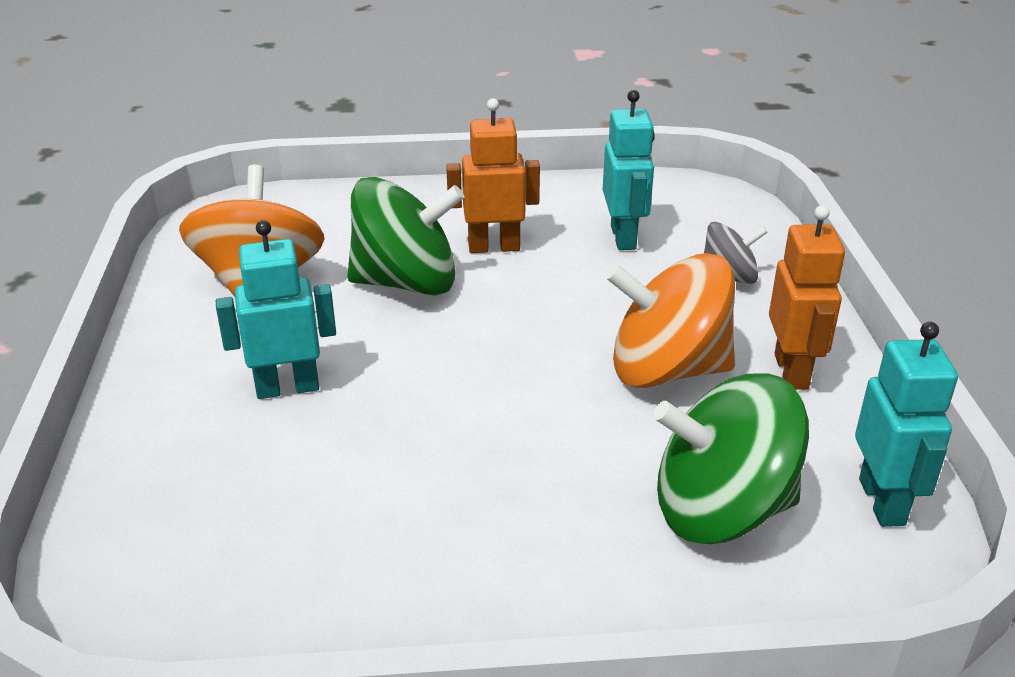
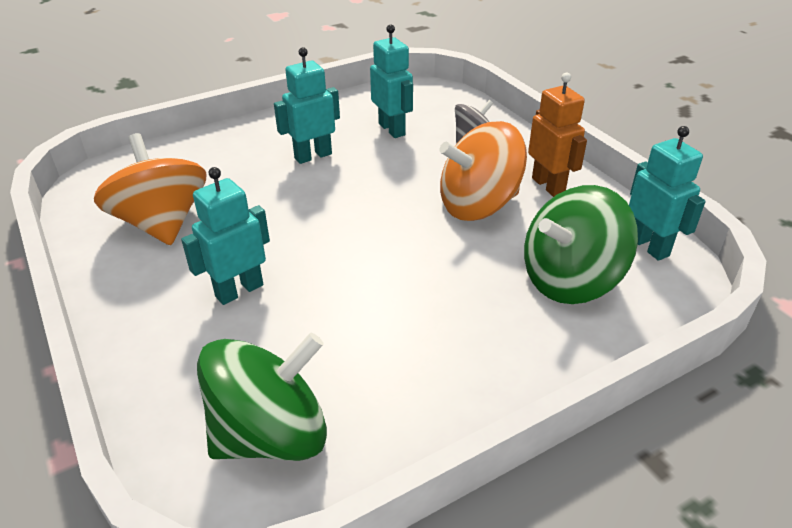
camera: 25 degrees left, 5 degrees up
green spinning top [347,177,464,295] -> green spinning top moved to [197,333,327,461]
orange robot [446,98,540,253] -> turquoise robot [274,47,340,164]

